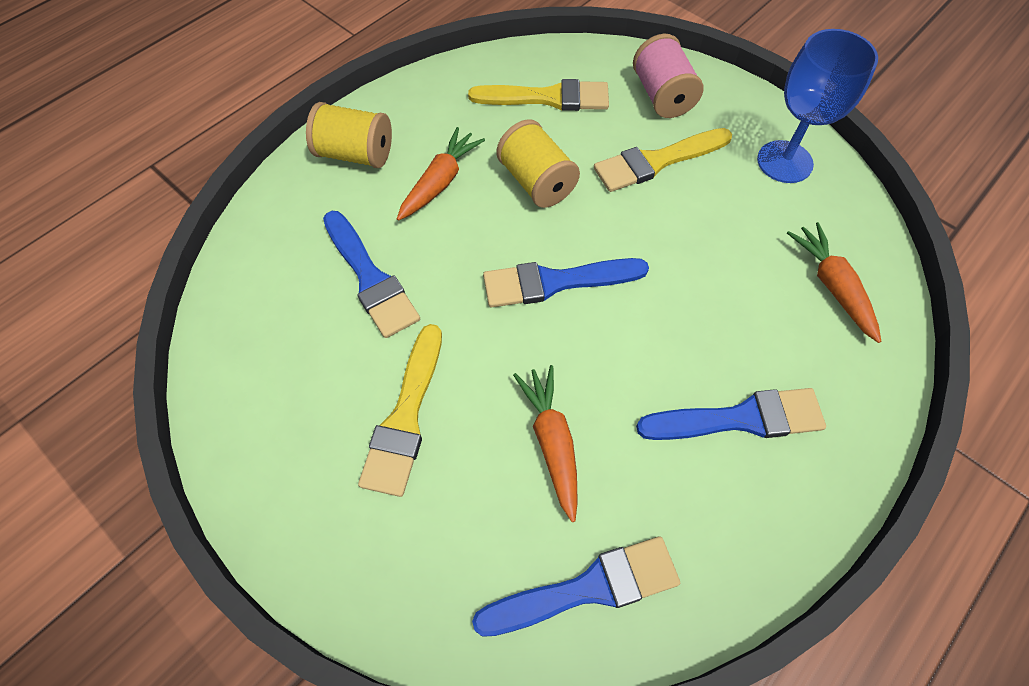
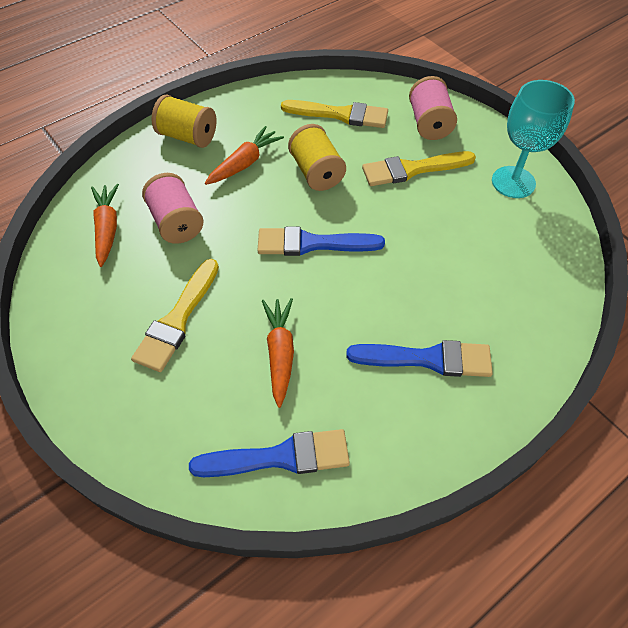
camera: 10 degrees right, 5 degrees down
blue brush [323,211,420,338] -> pink spool [142,173,204,244]
blue goblet [757,29,878,183] -> turquoise goblet [492,80,575,198]
orange carrot [787,222,881,343] -> orange carrot moved to [91,184,119,267]

